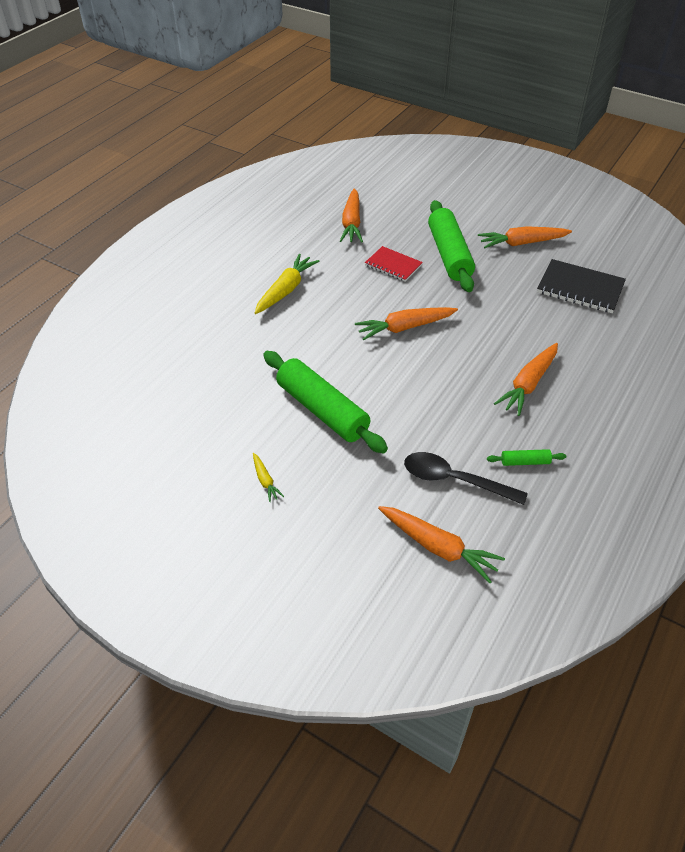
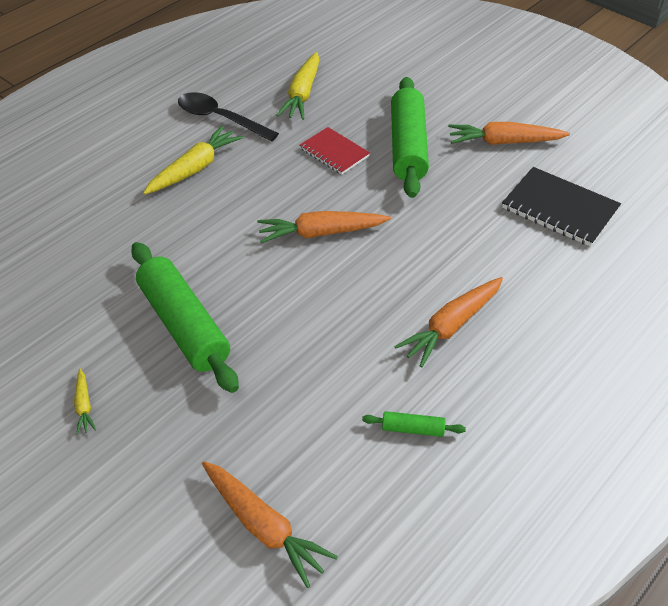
camera: 10 degrees right, 0 degrees up
orange carrot [340,188,363,242] -> yellow carrot [276,52,319,120]
black spoon [404,452,528,505] -> black spoon moved to [178,92,279,142]

